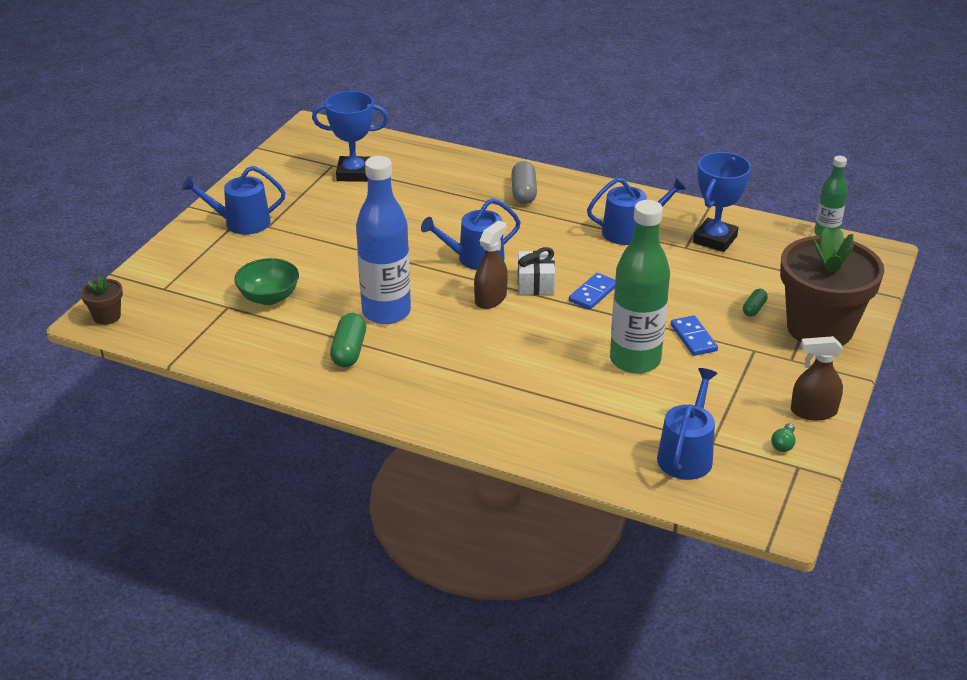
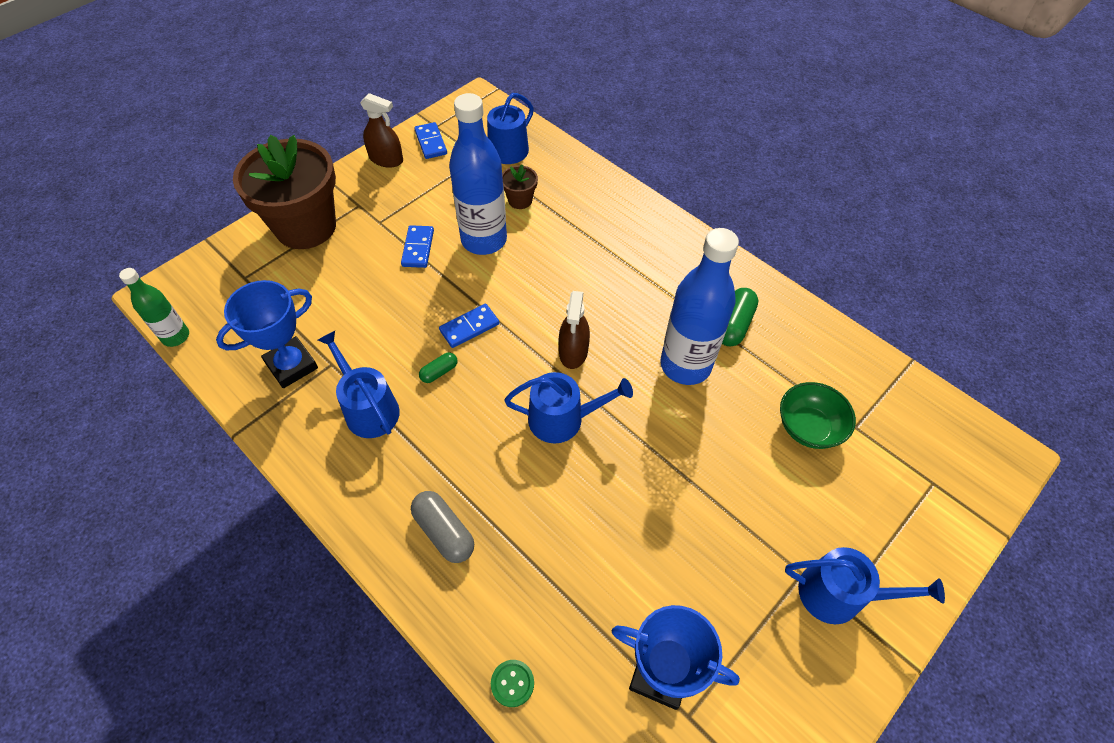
camera: 160 degrees left, 20 degrees up
brown flower pot [80,276,123,325] -> brown flower pot moved to [502,164,538,209]
brown spray bottle [474,220,508,309] -> brown spray bottle turned 45 degrees counterclockwise [559,291,590,369]
grey capsule [511,161,537,204] -> grey capsule turned 60 degrees counterclockwise [411,491,474,563]
white gift [518,247,555,295] -> none
blue watering can [587,177,686,245] -> blue watering can turned 45 degrees clockwise [318,331,400,438]
green bottle [610,200,670,374] -> blue bottle [449,93,507,255]
green capsule [743,289,768,317] -> green capsule moved to [419,352,458,383]
green light bulb [771,423,796,452] -> blue domino [414,122,447,159]
none -> green button [491,660,534,707]

